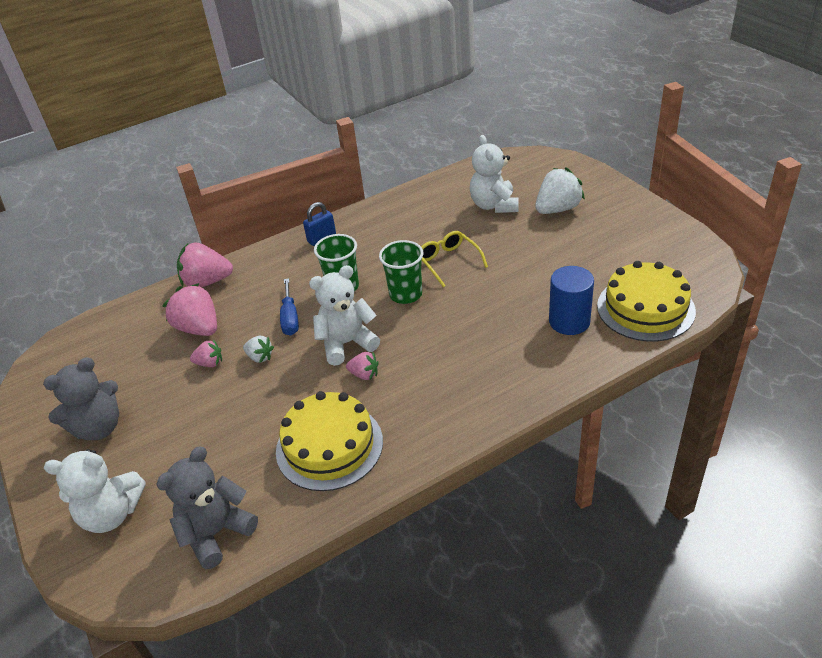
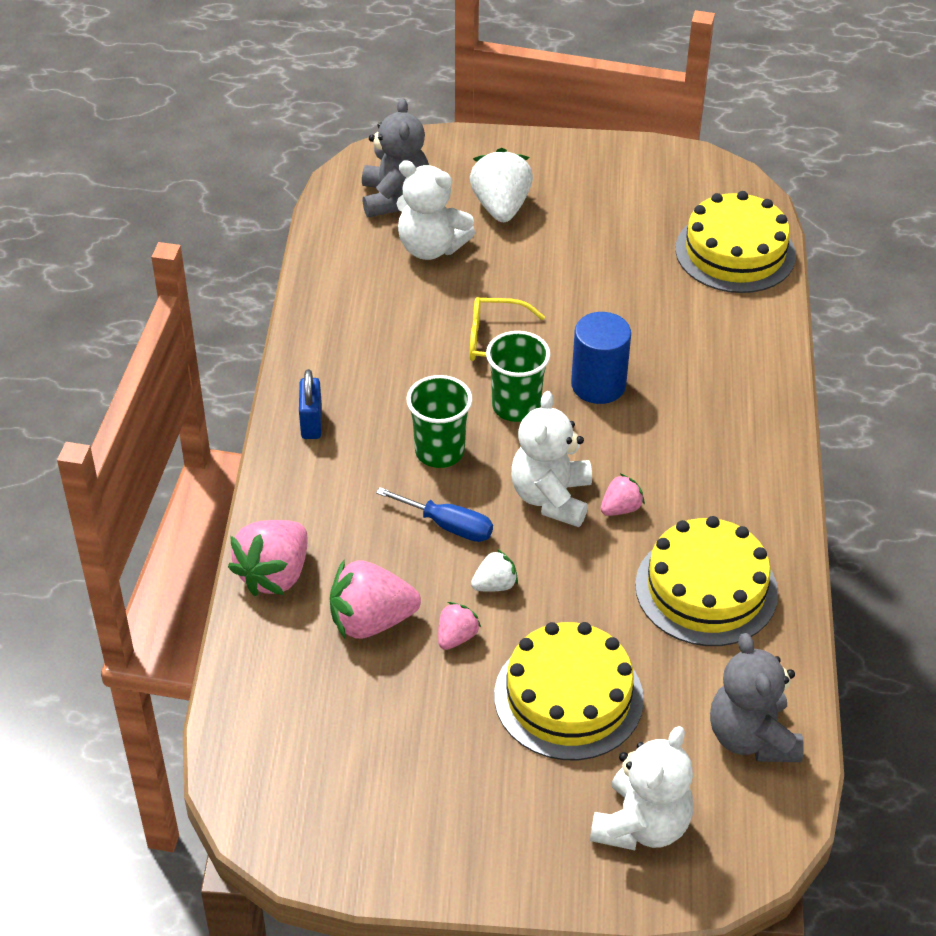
camera: 60 degrees left, 5 degrees up
grey teddy bear [43,357,119,440] -> grey teddy bear moved to [362,98,429,217]
blue cylinder [549,266,594,335] -> blue cylinder moved to [571,312,631,404]
none -> yellow cake [494,622,644,760]

